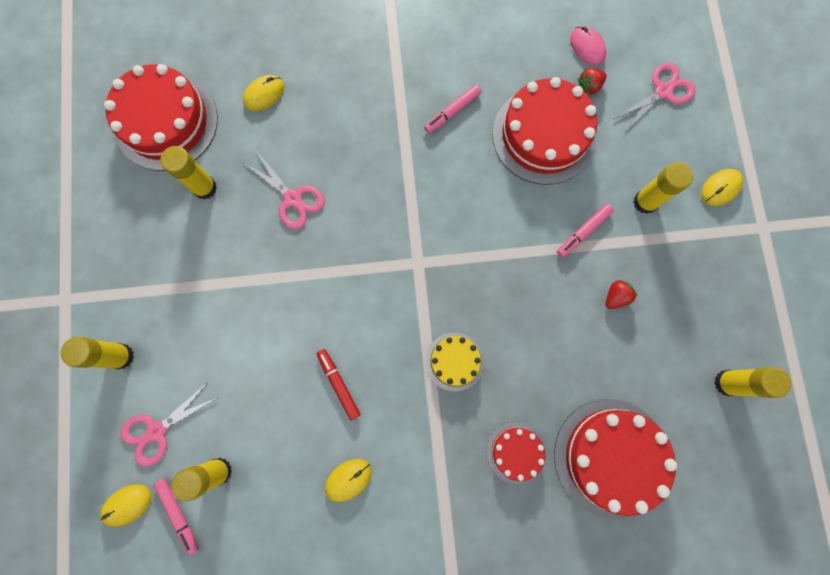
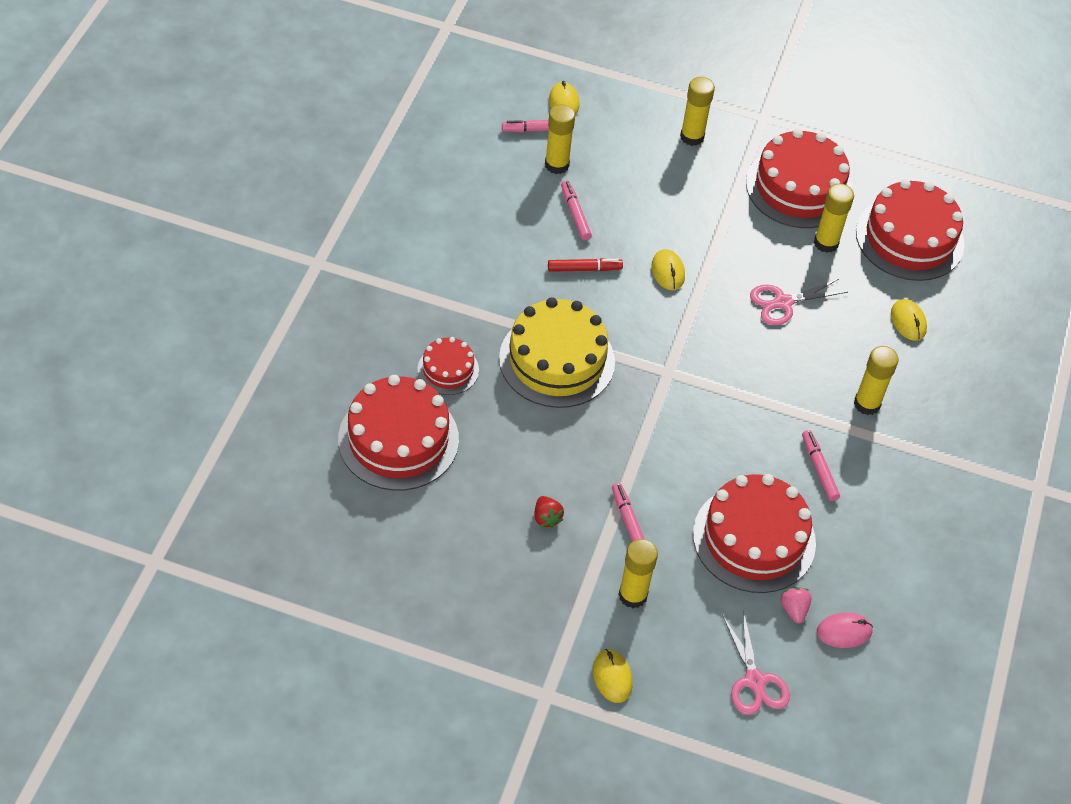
camera: 110 degrees right, 25 degrees down
pink scissors [120,382,217,467] -> none
yellow mouse [325,459,372,502] -> yellow mouse moved to [651,249,685,290]
yellow cake [426,332,484,391] -> yellow cake [499,297,615,408], size x1.90
red strawberry [578,68,607,95] -> pink strawberry [780,587,812,623]
yellow glue stick [714,367,791,398] -> yellow glue stick moved to [854,346,899,415]
none -> pink marker [561,181,592,240]
none -> red cake [746,129,852,228]

